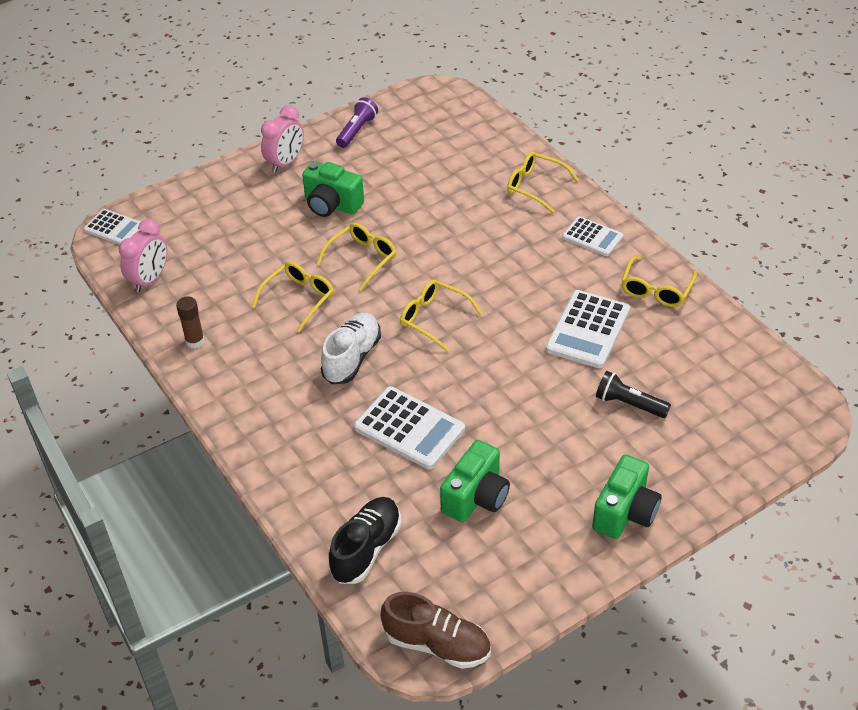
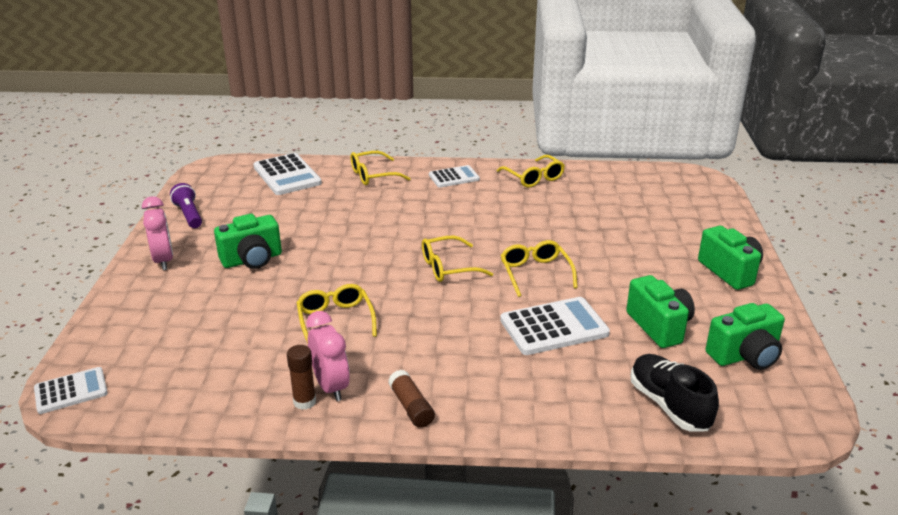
camera: 55 degrees left, 15 degrees down
pink clock [118,219,167,292] -> pink clock moved to [306,311,350,401]
yellow glasses [316,223,396,290] -> yellow glasses moved to [501,240,577,297]
white shoe [321,312,381,384] -> none
brown shoe [381,592,491,669] -> none
white calculator [546,290,630,368] -> white calculator moved to [253,153,322,195]
black flashlight [596,371,671,418] -> none
none -> brown glue stick [388,370,435,428]
none -> green camera [706,303,785,370]

